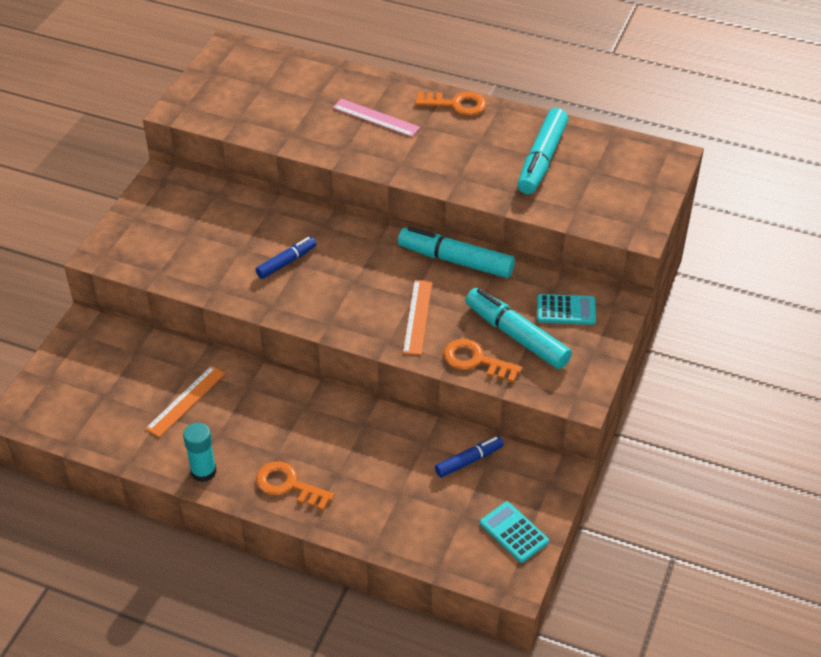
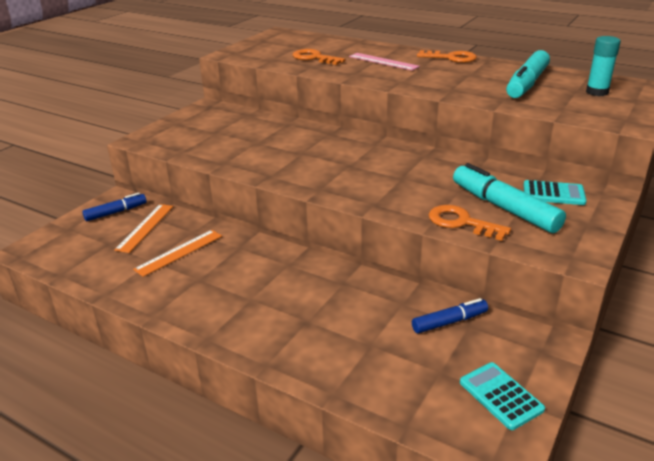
camera: 10 degrees right, 15 degrees down
turquoise glue stick [183,423,216,482] -> turquoise glue stick moved to [586,36,621,96]
blue marker [256,237,317,279] -> blue marker moved to [82,193,147,221]
orange key [256,461,334,511] -> orange key moved to [292,49,345,65]
turquoise marker [398,227,515,278] -> none
orange ruler [403,280,432,355] -> orange ruler moved to [114,204,174,253]

